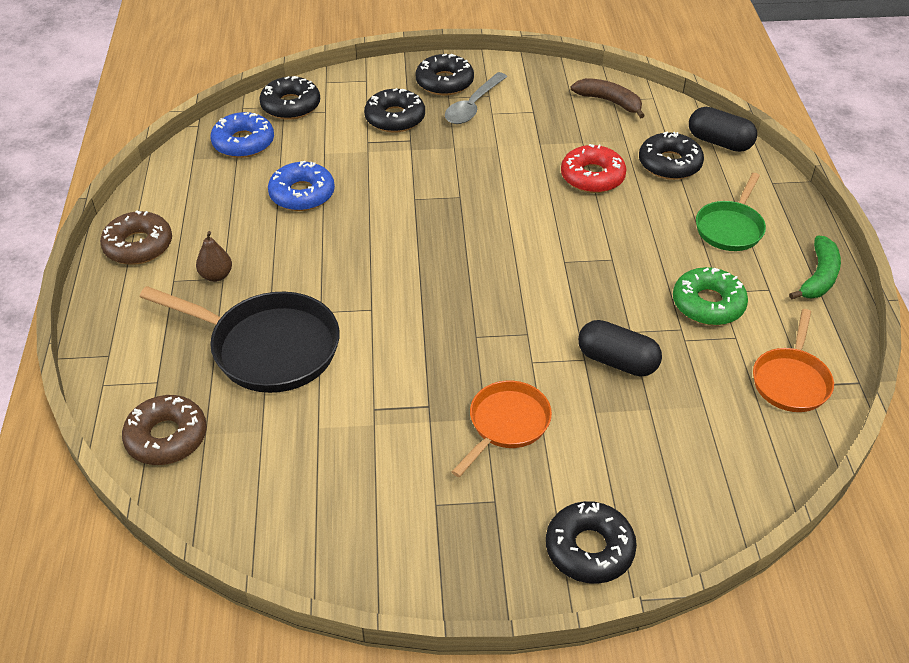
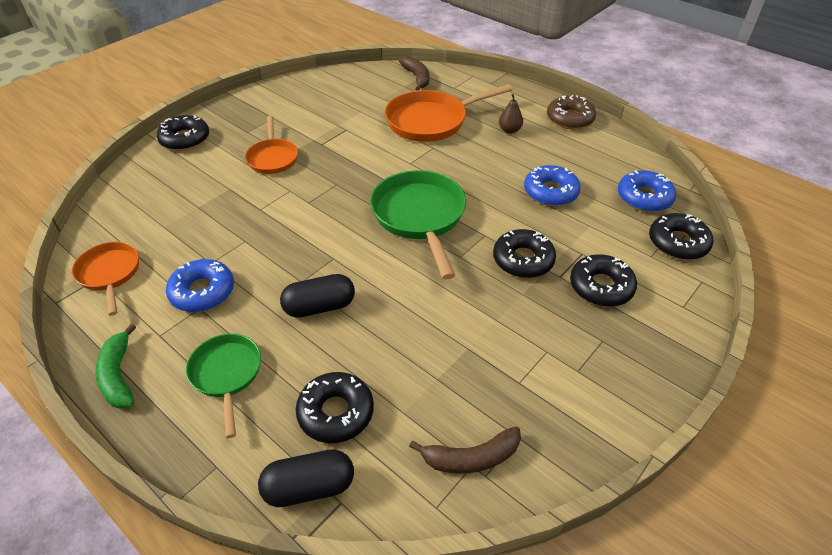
camera: 135 degrees right, 0 degrees up
brown donut [122,395,207,465] -> brown banana [399,56,429,91]
black pan [140,286,340,393] -> orange pan [385,84,513,142]
black donut [415,54,474,95] -> black donut moved to [493,229,556,278]
grey spoon [445,72,508,124] -> none
red donut [561,144,627,193] -> none
black capsule [578,320,662,376] -> black capsule moved to [280,274,355,318]
green donut [673,267,748,325] -> blue donut [166,259,234,312]
none -> green pan [370,170,466,280]

